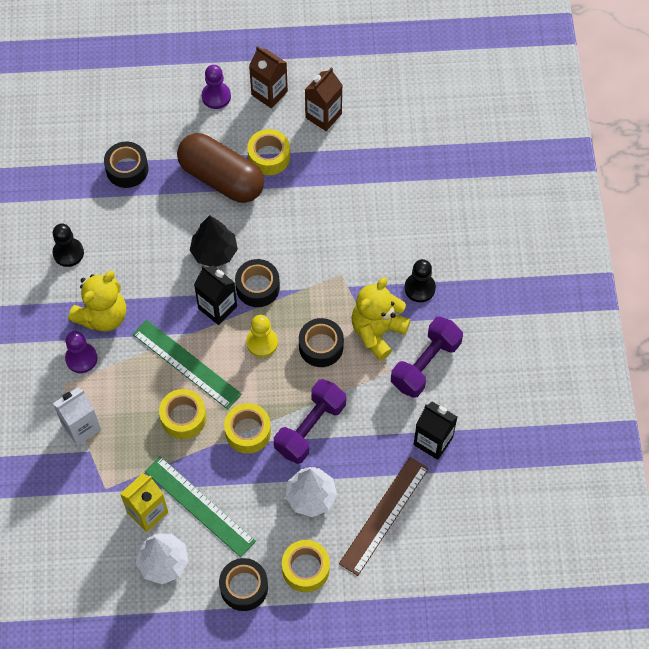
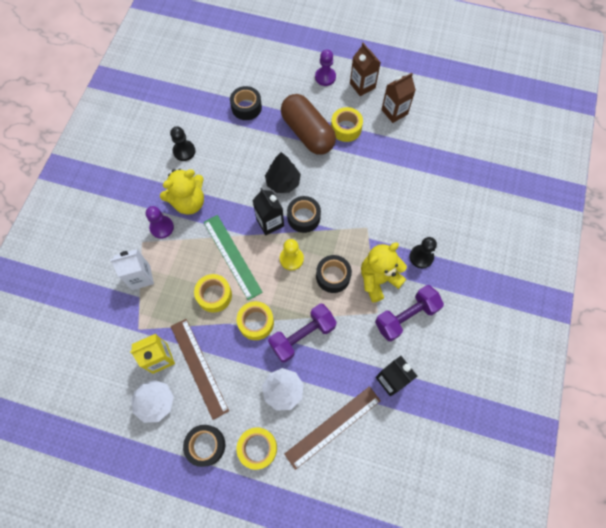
camera: 20 degrees right, 5 degrees up
green ruler [145,456,256,557] -> brown ruler [171,319,229,420]

